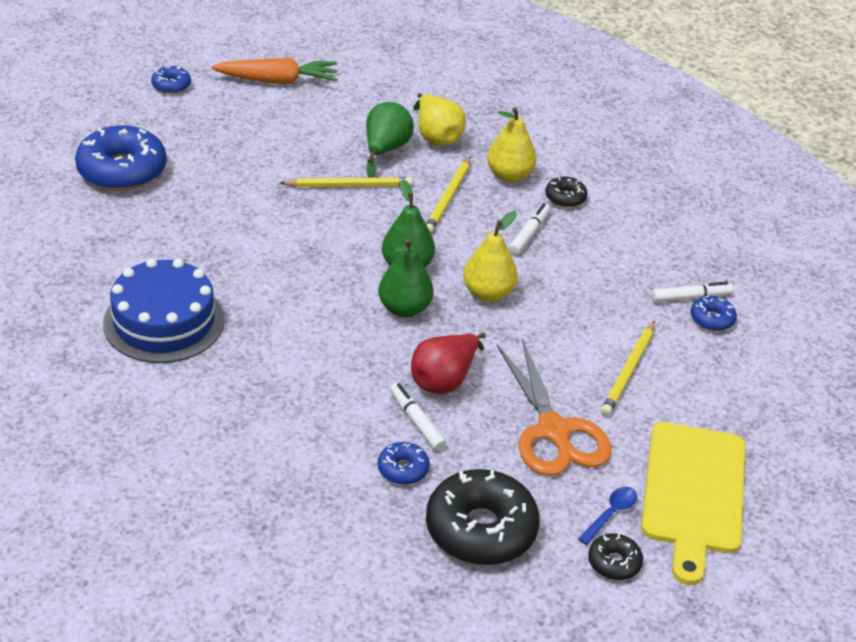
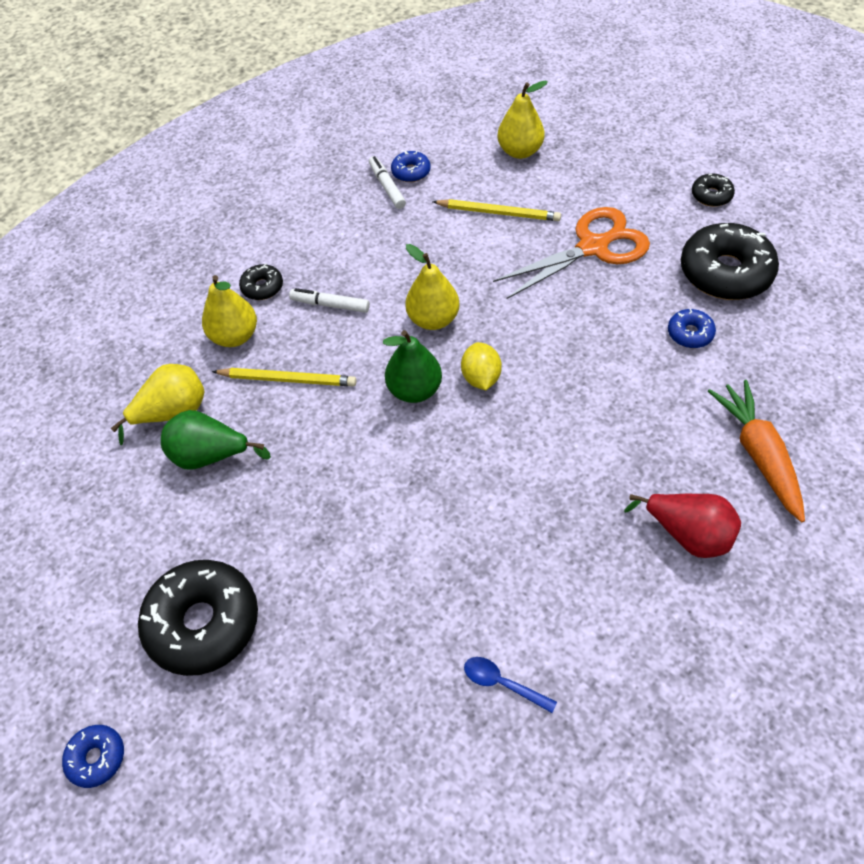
camera: 95 degrees left, 15 degrees up
blue donut [75,125,167,191] -> none
blue cake [103,258,224,363] -> none
orange carrot [212,58,338,84] -> orange carrot moved to [708,380,805,522]
yellow pencil [280,177,413,187] -> none
green pear [378,238,434,317] -> yellow lemon [461,342,502,390]
white marker [390,383,446,451] -> none
red pear [411,333,486,394] -> red pear moved to [624,494,741,558]
blue spoon [578,487,637,545] -> blue spoon moved to [464,657,557,713]
yellow cutting board [641,422,746,585] -> none
none -> black donut [138,560,258,676]
none -> yellow pear [497,81,548,159]

